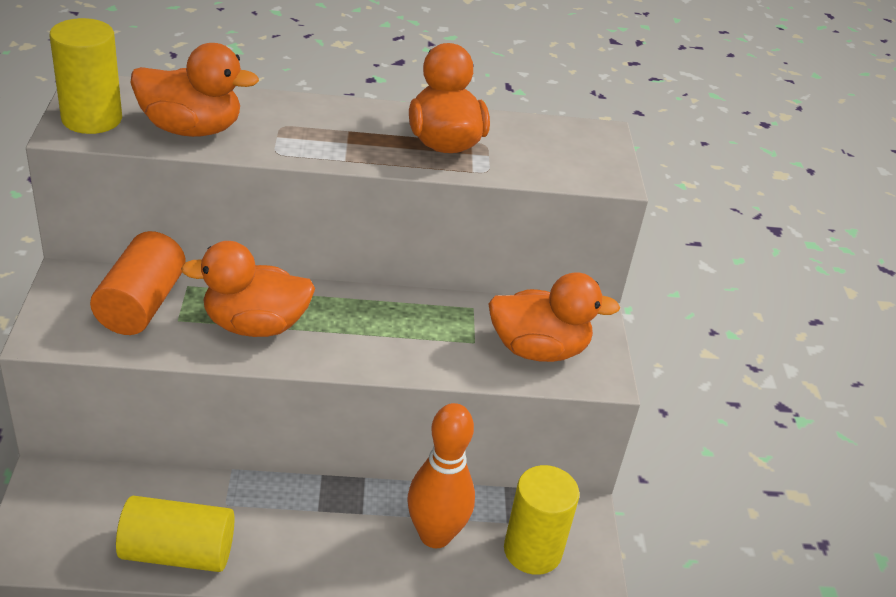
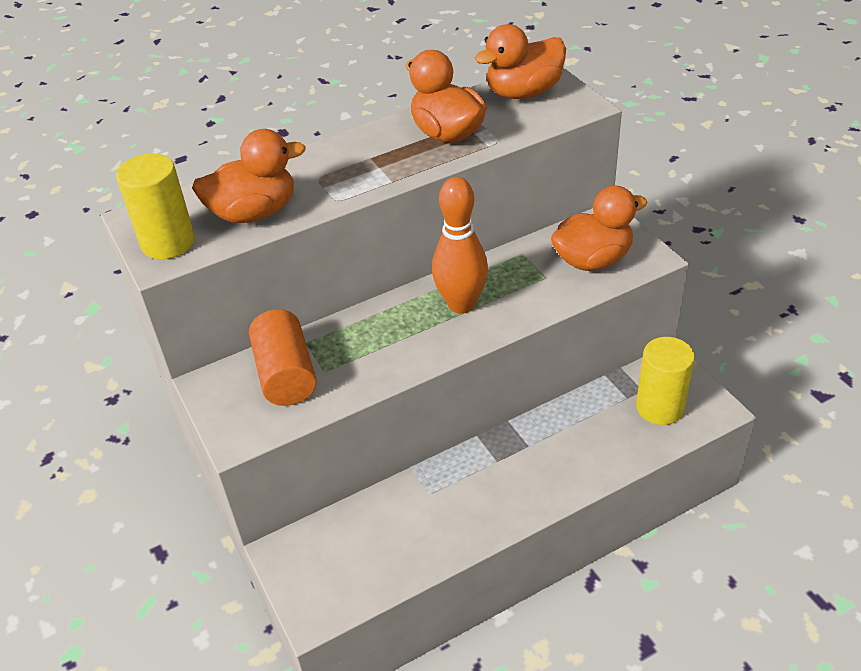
camera: 20 degrees left, 5 degrees up
yellow cylinder [116,496,234,572] -> none
orange duck [181,241,315,337] -> orange duck moved to [475,24,566,99]
orange bowling pin [407,403,475,548] -> orange bowling pin moved to [432,177,488,314]

